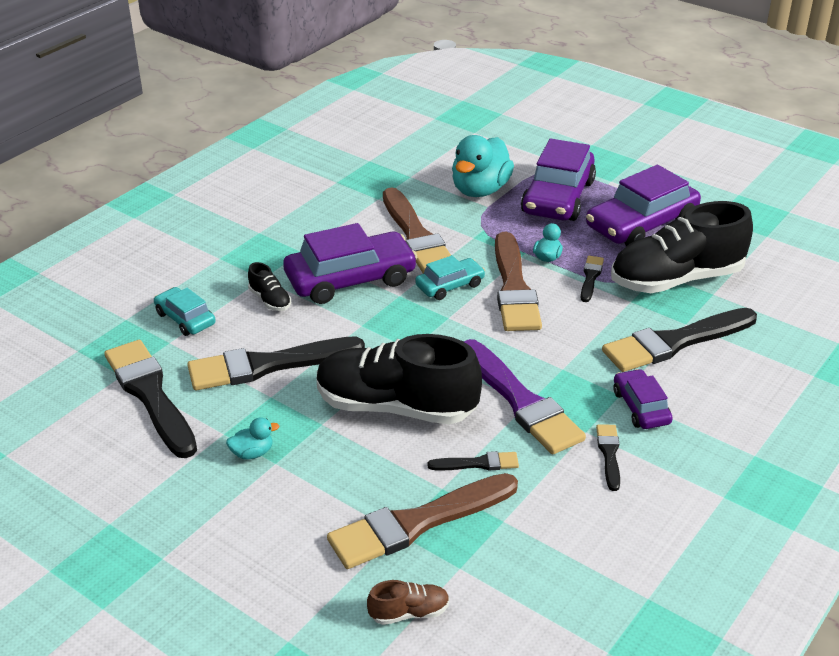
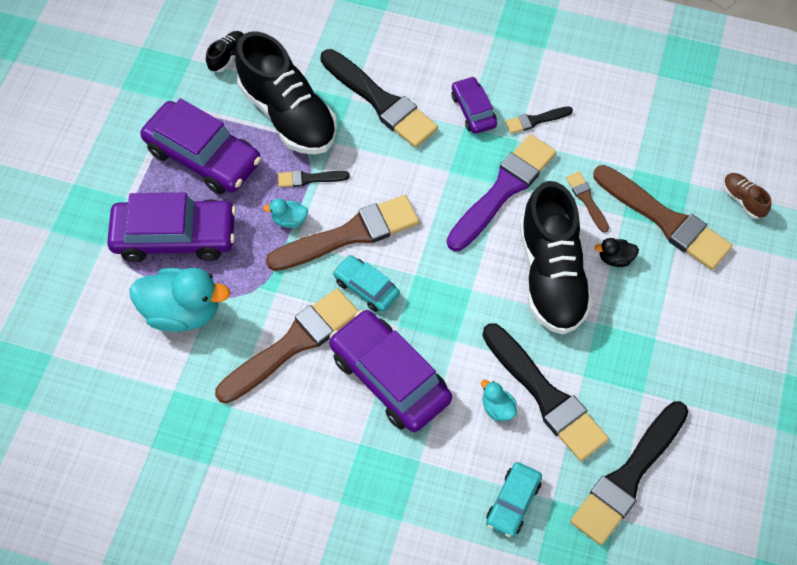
camera: 110 degrees left, 25 degrees up
turquoise duck [226,417,279,459] -> turquoise duck moved to [481,380,517,421]
black shoe [248,262,291,311] -> black shoe moved to [206,31,243,72]
black brush [427,451,519,470] -> brown brush [566,172,609,233]
purple car [614,369,673,429] -> purple car turned 105 degrees clockwise [452,76,497,134]
none -> black duck [595,238,639,267]

